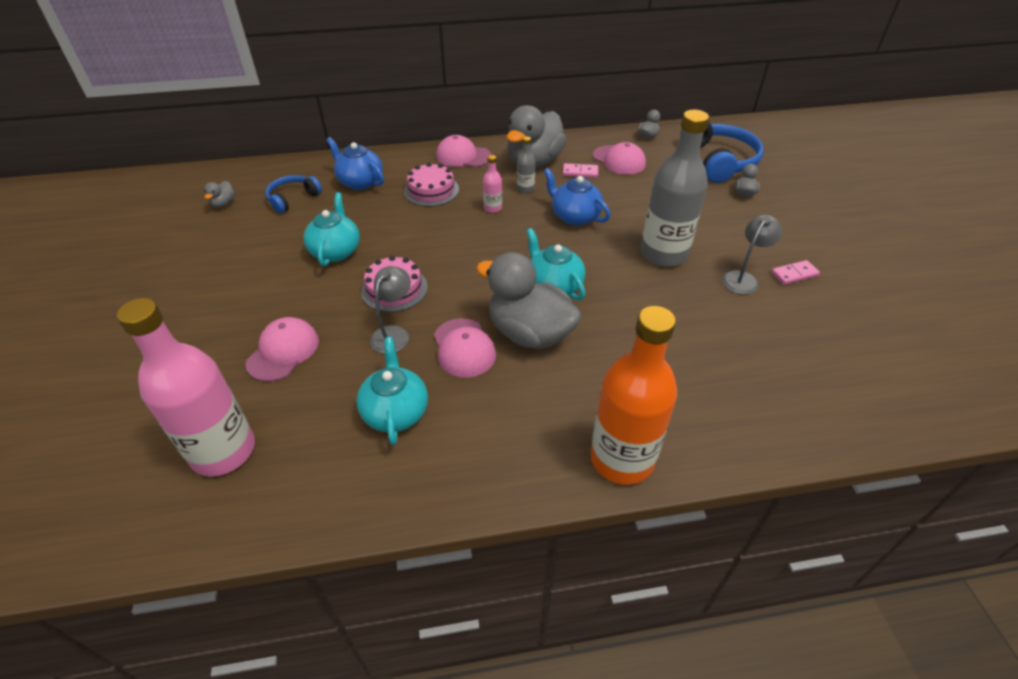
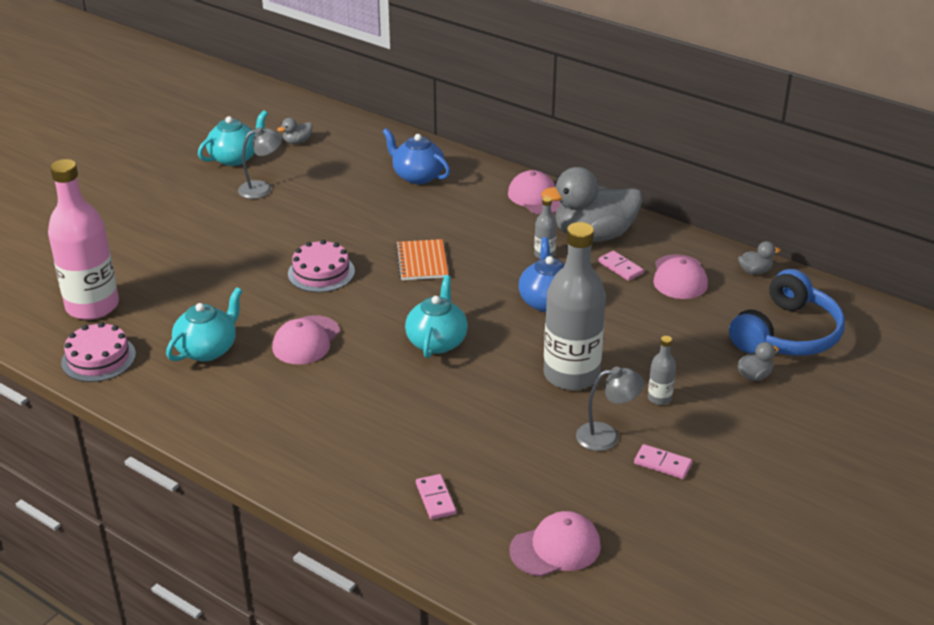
camera: 45 degrees right, 10 degrees down
pink cap [245,317,319,382] -> pink cap moved to [510,511,601,577]
blue headphones [265,175,322,213] -> none
turquoise teapot [303,192,360,267] -> turquoise teapot moved to [198,110,268,166]
blue teapot [326,137,384,190] -> blue teapot turned 45 degrees counterclockwise [382,128,450,184]
grey lamp [370,266,411,354] -> grey lamp moved to [238,127,282,199]
pink cake [404,163,459,207] -> pink cake moved to [61,322,136,382]
grey duck [476,252,582,349] -> none
pink bottle [483,155,502,213] -> none
orange bottle [590,306,677,485] -> none
none -> orange notebook [396,239,448,280]
none -> pink domino [416,474,456,520]
none -> grey bottle [648,336,676,405]

